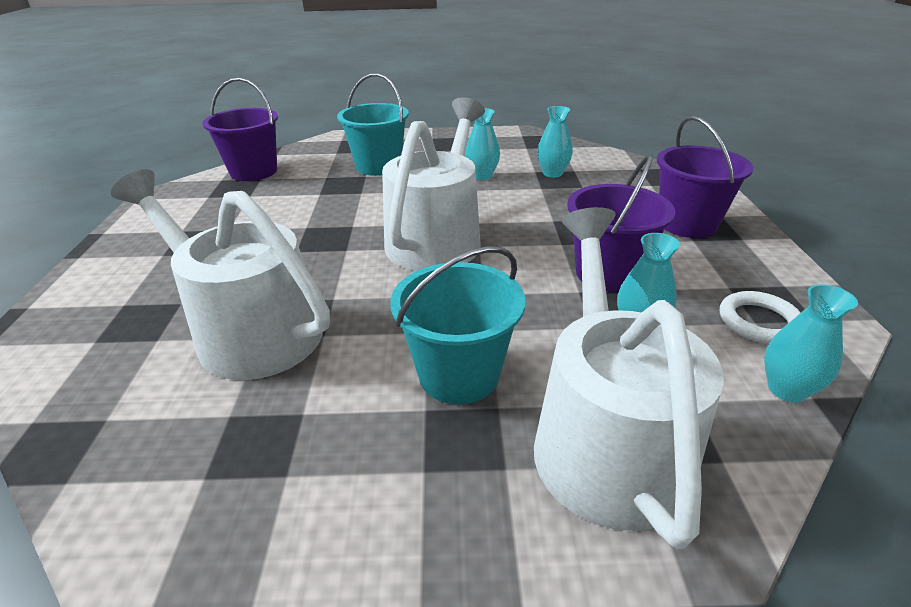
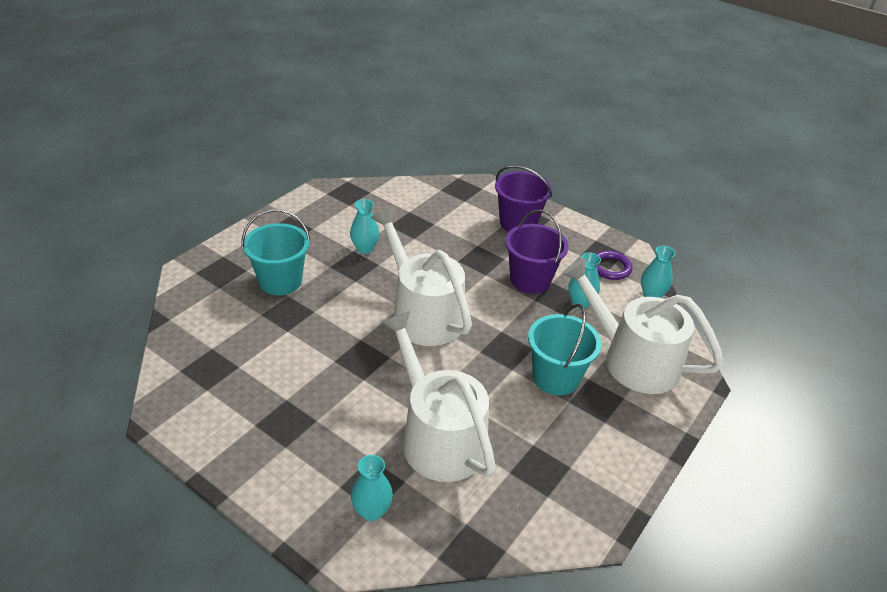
camera: 55 degrees left, 5 degrees up
white watering can [111,169,330,380] -> white watering can turned 75 degrees clockwise [381,311,496,482]
purple bucket [203,78,278,181] -> none
turquoise vase [537,106,573,178] -> turquoise vase moved to [351,455,393,521]
white ring [720,291,801,344] -> purple ring [596,250,633,280]

